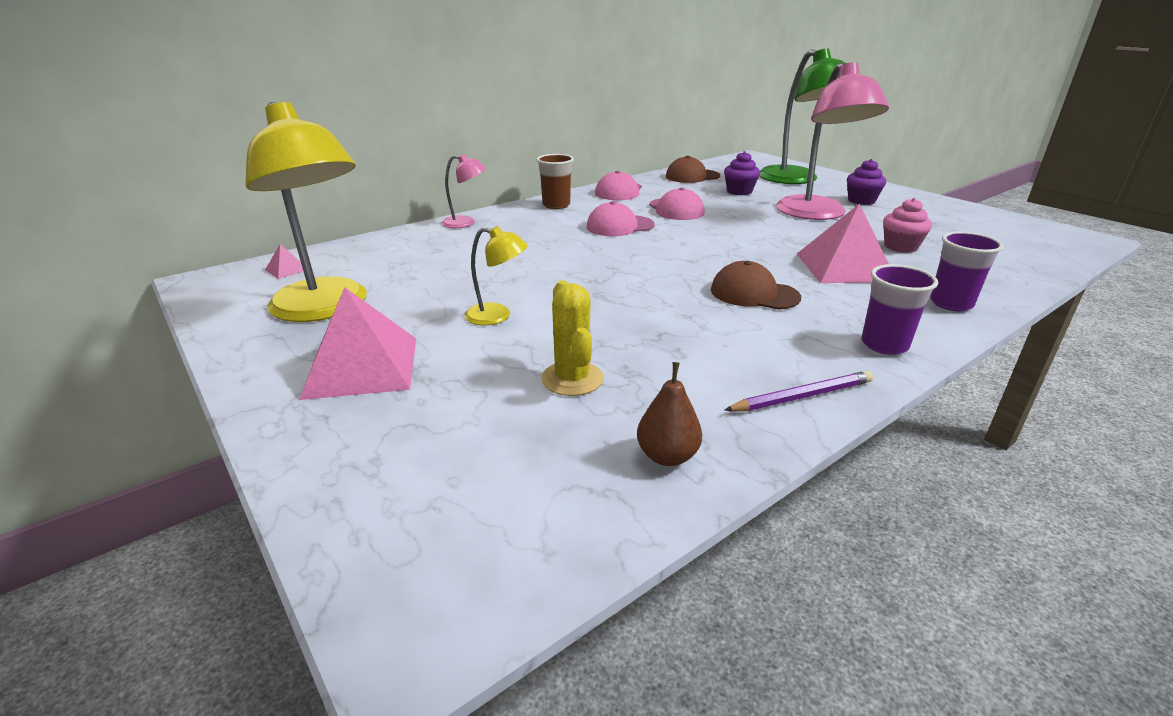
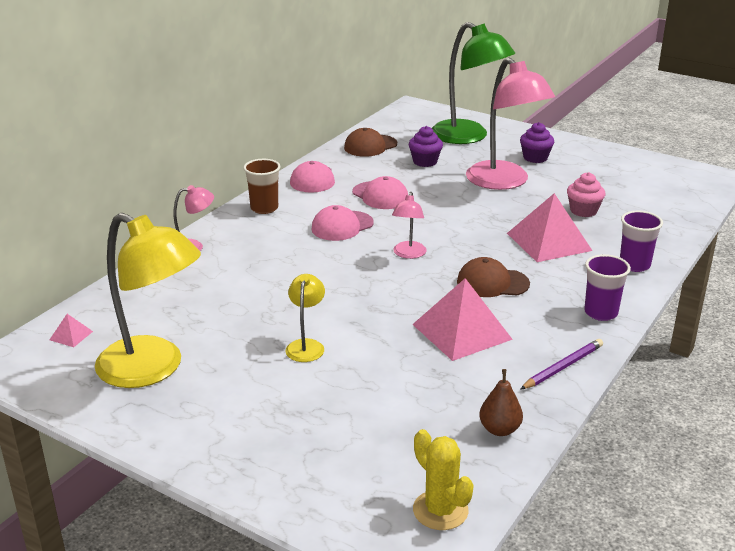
camera: 20 degrees left, 0 degrees up
pink pyramid [299,287,416,400] -> pink pyramid moved to [412,278,513,361]
yellow lamp [465,226,528,326] -> yellow lamp turned 75 degrees counterclockwise [286,274,325,362]
yellow cactus [541,281,604,396] -> yellow cactus moved to [413,429,474,530]
none -> pink lamp [392,192,426,259]

